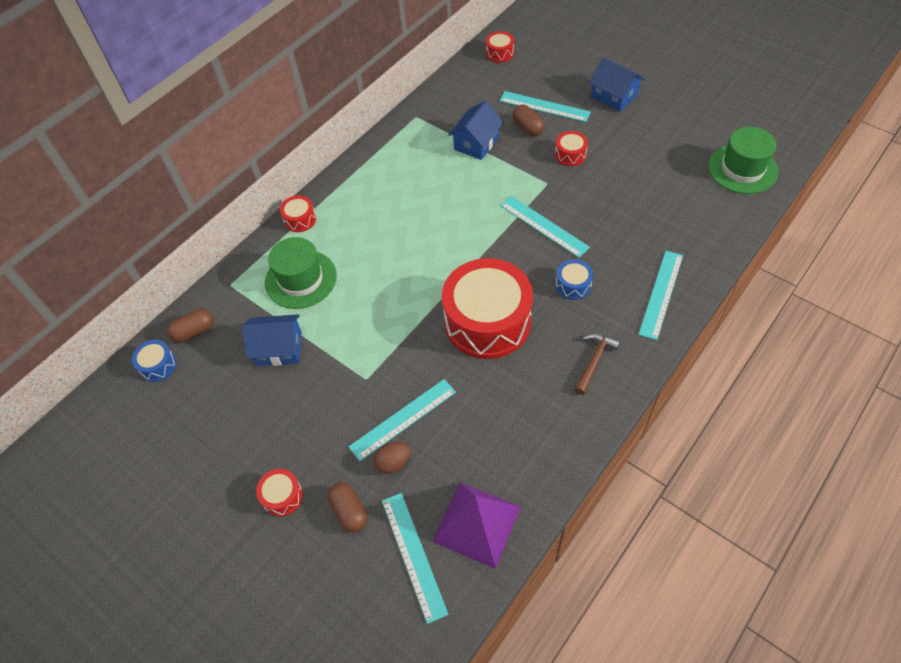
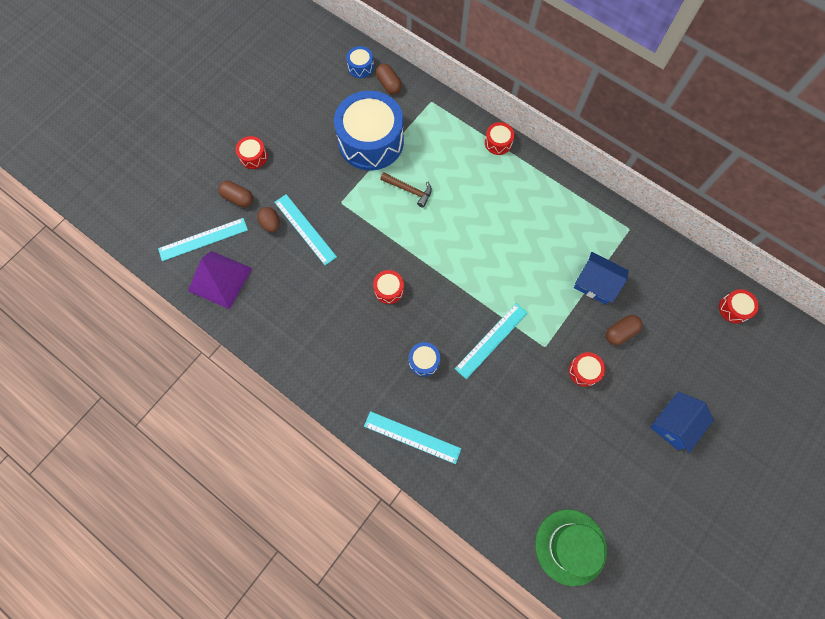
camera: 85 degrees right, 15 degrees up
blue house [242,314,301,366] -> blue drum [334,91,404,170]
green hat [265,237,337,309] -> none
brown capsule [328,482,367,533] -> brown capsule turned 60 degrees clockwise [218,181,253,207]
red drum [442,258,533,359] -> red drum [373,270,404,304], size x0.42
turquoise ruler [500,91,591,122] -> none
brown hammer [574,333,621,395] -> brown hammer moved to [380,172,432,208]

